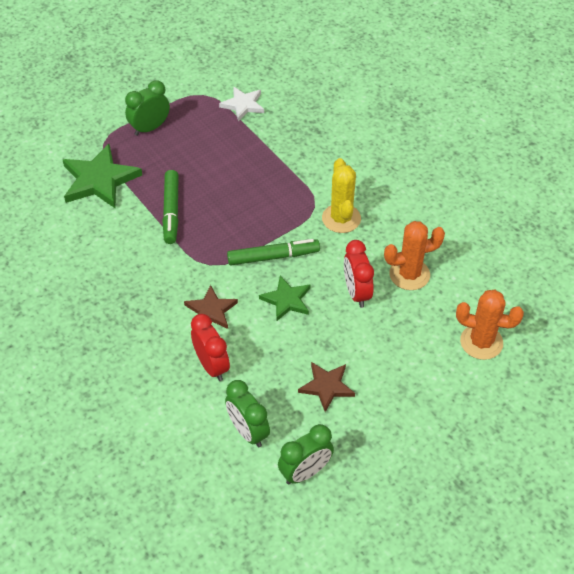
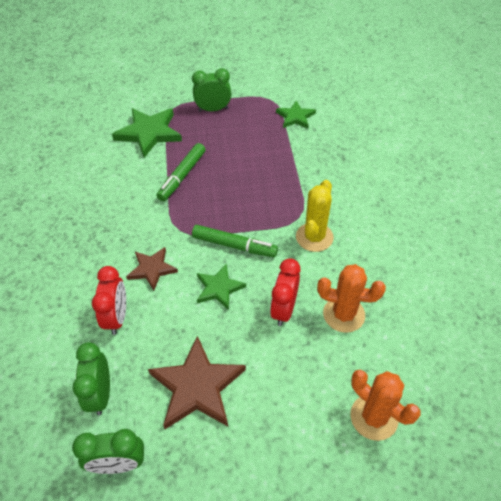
camera: 30 degrees right, 0 degrees up
white star [219,86,264,122] -> green star [276,101,316,128]
brown star [298,362,355,412] -> brown star [148,336,246,429], size x1.67

